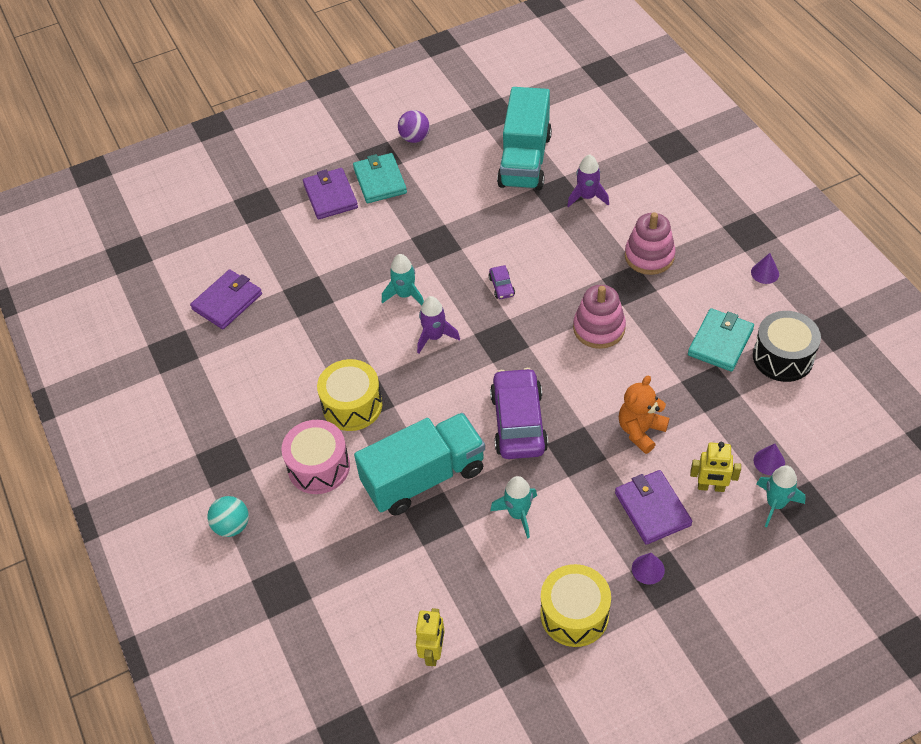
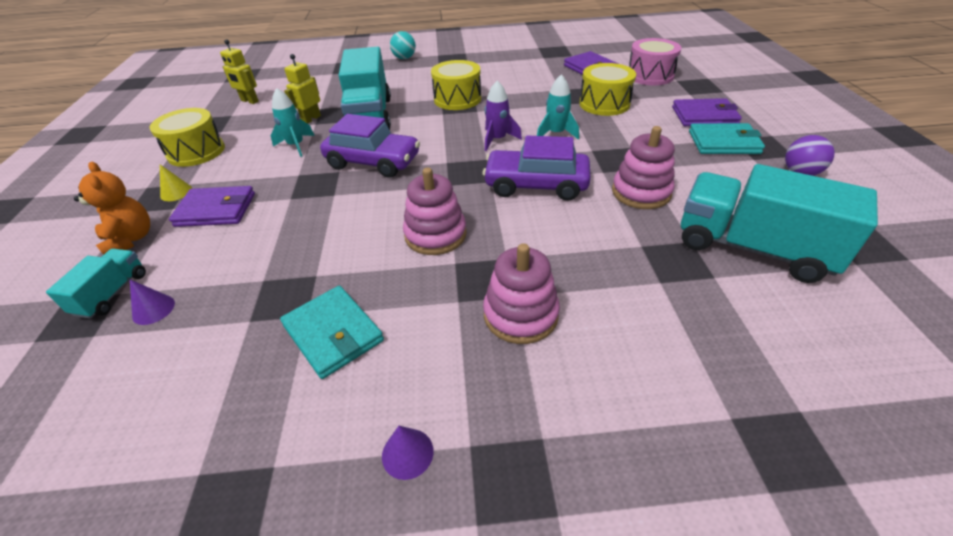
camera: 110 degrees right, 10 degrees down
pink drum [281,420,350,494] -> pink drum moved to [629,38,682,85]
purple car [489,265,515,299] -> purple car [483,136,591,201], size x2.34
purple rocket [567,154,609,208] -> none
orange teddy bear [619,375,670,454] -> orange teddy bear moved to [74,162,150,255]
purple cone [632,553,665,584] -> yellow cone [160,164,192,201]
yellow robot [690,442,741,492] -> yellow robot moved to [284,54,321,124]
black drum [753,311,821,382] -> none
turquoise rocket [757,465,806,527] -> turquoise truck [46,249,146,319]
none -> yellow drum [579,63,636,116]
none -> pink stacking toy [612,126,675,209]

